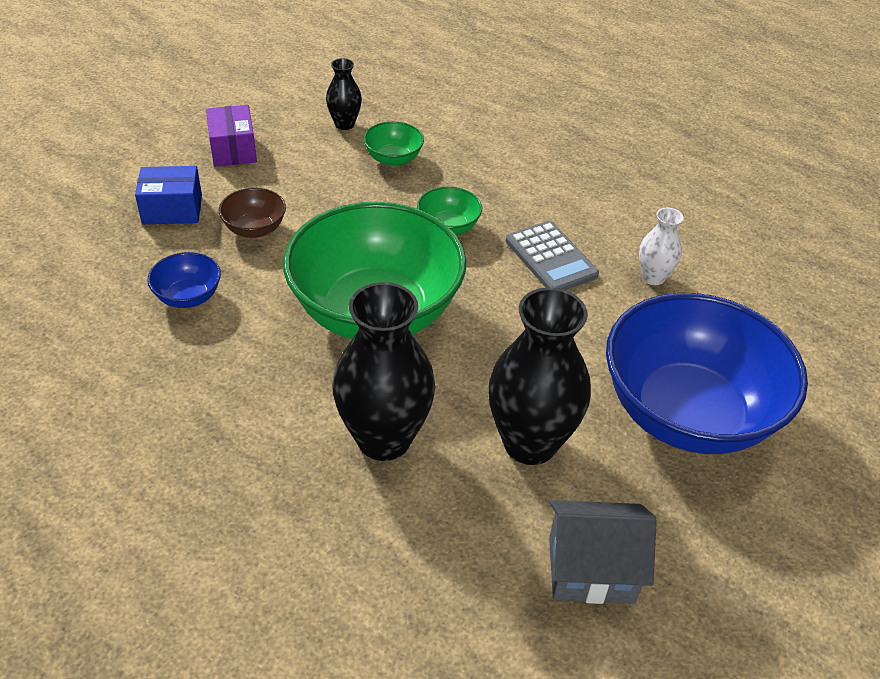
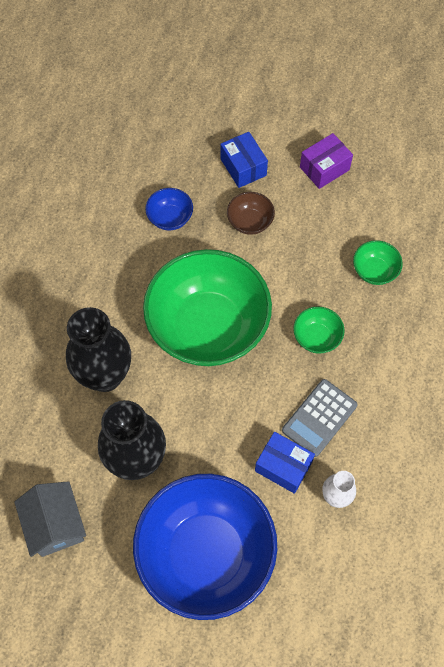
camera: 70 degrees right, 20 degrees up
black vase [326,58,362,130] -> none
none -> blue box [255,432,315,494]

